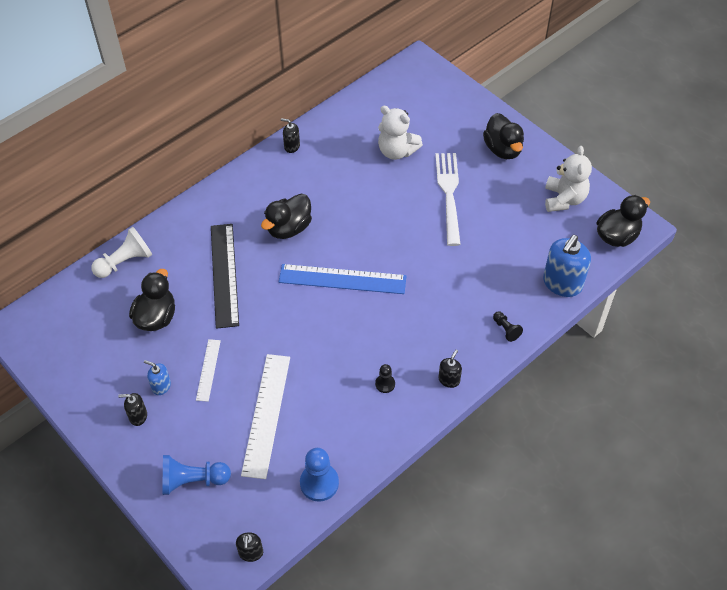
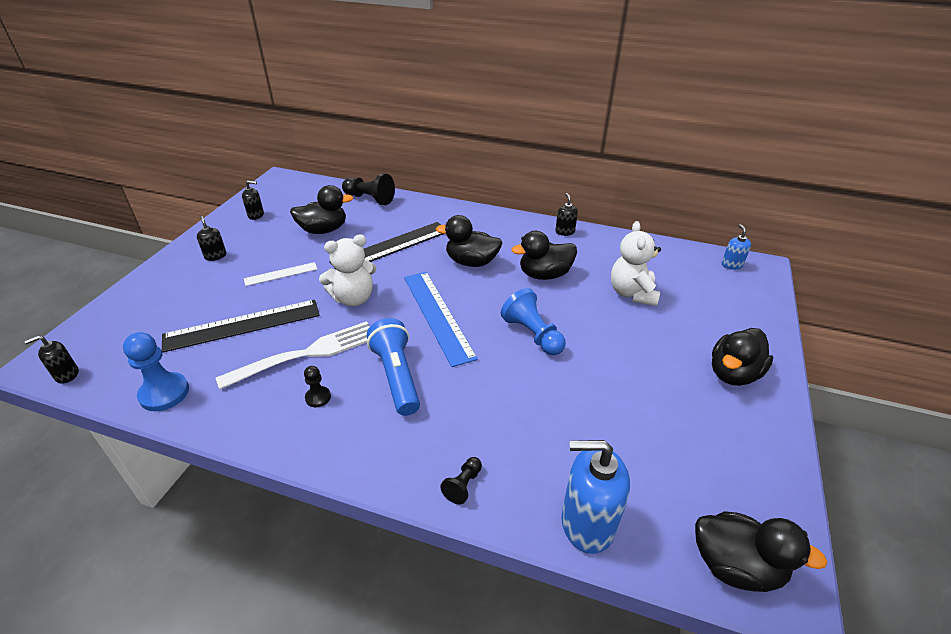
camera: 60 degrees right, 15 degrees down
white pawn [91,227,152,278] -> black pawn [342,174,395,205]
blue soap dispenser [144,360,171,395] -> blue soap dispenser moved to [722,224,751,270]
blue pawn [163,455,231,495] -> blue pawn moved to [501,288,566,355]
white ruler [241,354,290,479] -> black ruler [162,300,320,353]
white fork [435,153,461,246] -> white fork moved to [216,321,370,389]
black soap dispenser [439,349,462,388] -> black soap dispenser moved to [242,180,264,220]
white teddy bear [545,146,592,212] -> white teddy bear moved to [319,234,377,306]
none -> blue flashlight [367,318,420,416]
none -> black duck [512,231,577,280]

